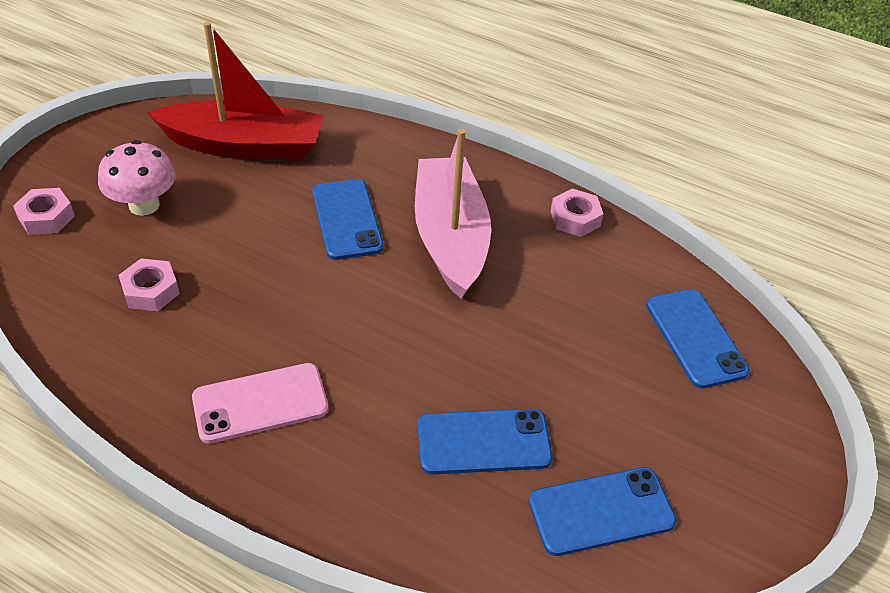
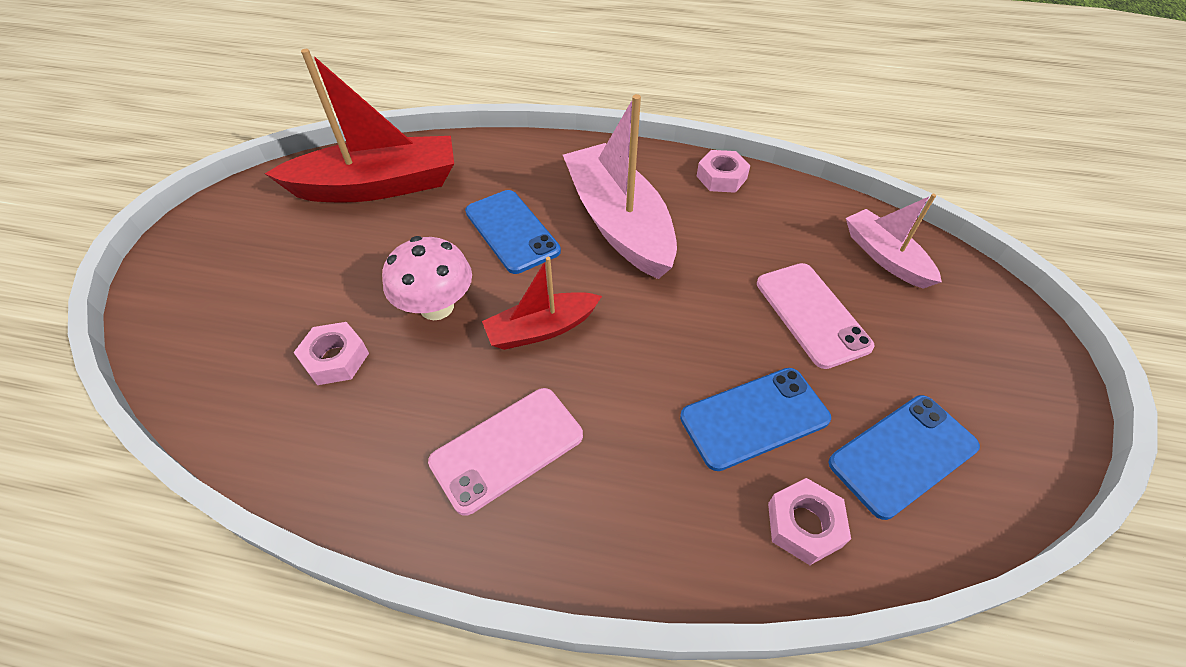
camera: 15 degrees left, 5 degrees up
pink nut [13,188,75,235] -> pink nut moved to [768,478,851,565]
pink mushroom [98,140,176,216] -> pink mushroom moved to [382,236,472,320]
blue phone [646,289,750,389] -> pink boat [846,194,942,289]
none -> red boat [482,257,602,350]
none -> pink phone [757,263,874,369]

